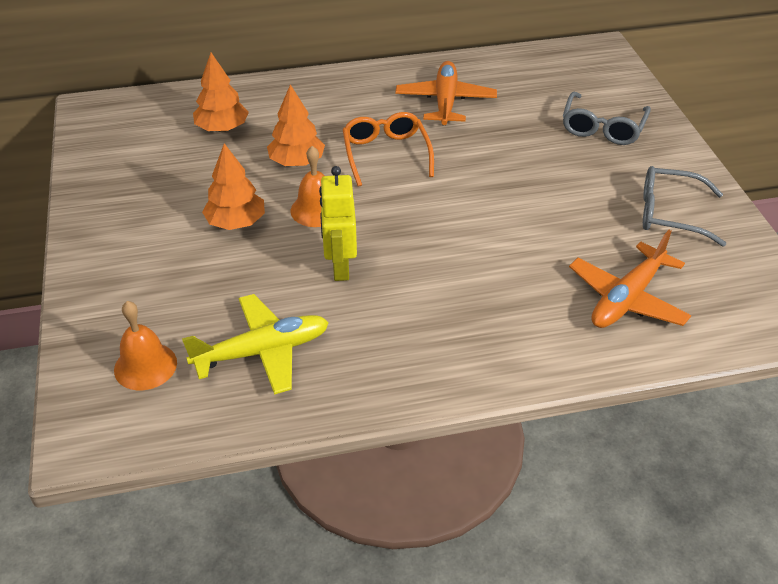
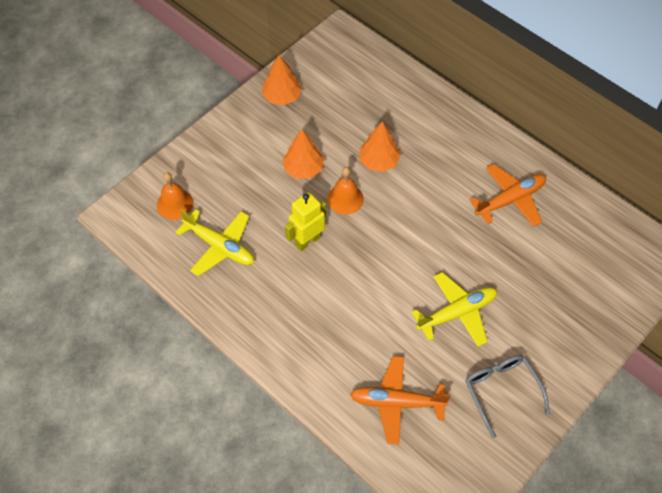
camera: 55 degrees right, 15 degrees up
orange tree [193,53,249,132] -> orange tree moved to [262,55,302,105]
orange glasses [343,112,434,187] -> none
grey glasses [563,91,651,145] -> none
none -> yellow plane [411,272,497,347]

